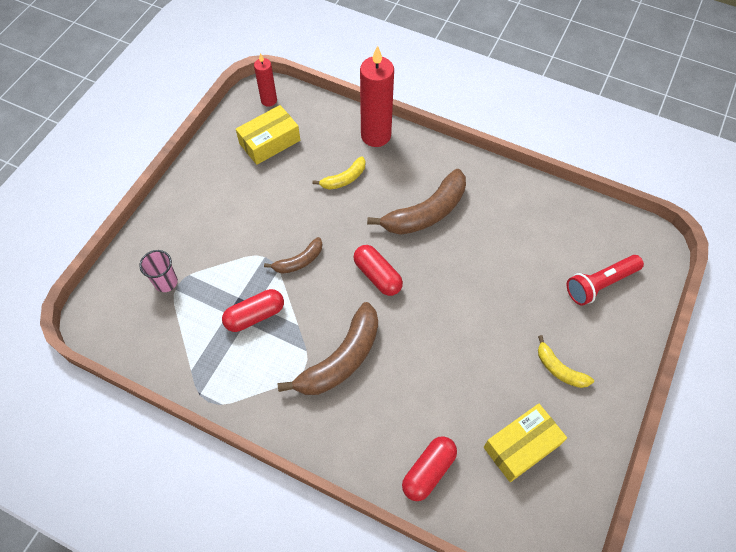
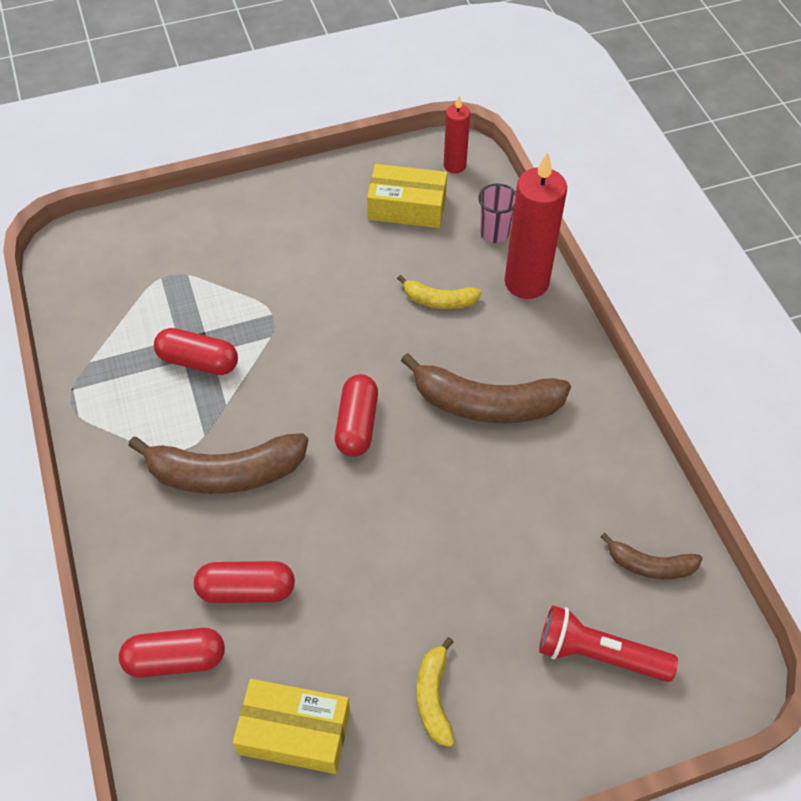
camera: 45 degrees right, 5 degrees down
pink cup [139,250,178,292] -> pink cup moved to [478,184,516,243]
brown banana [264,237,322,274] -> brown banana moved to [601,533,703,579]
none -> red capsule [194,561,295,603]

